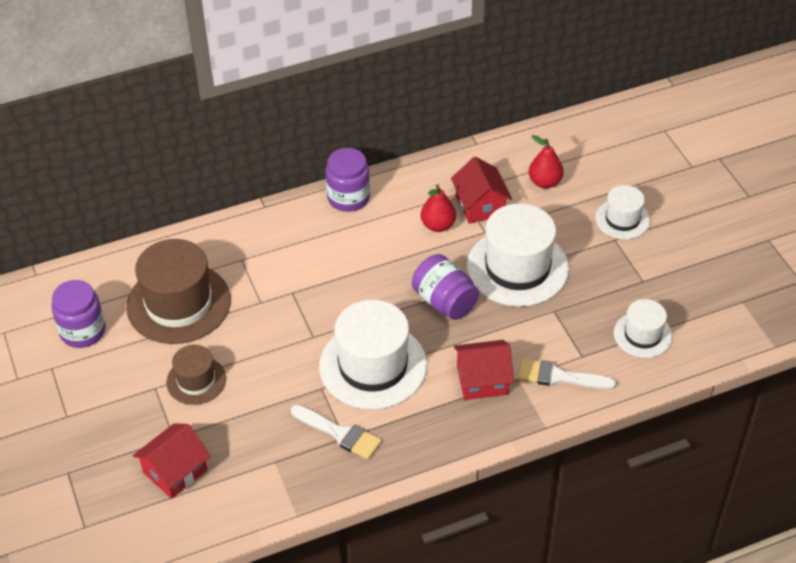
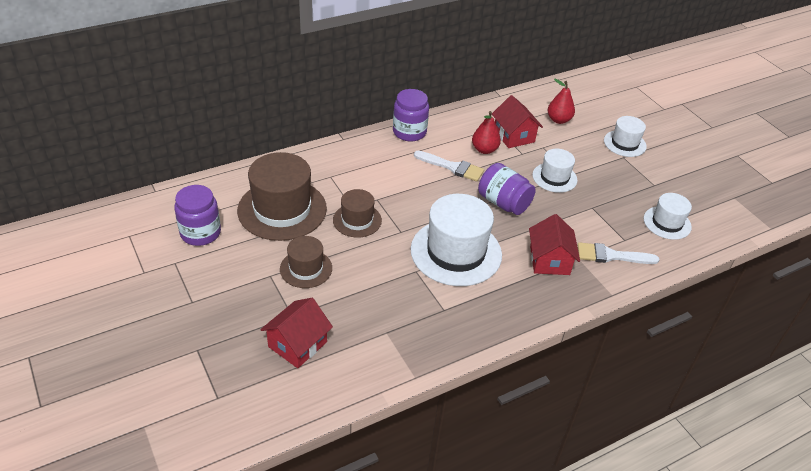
camera: 10 degrees left, 5 degrees down
white brush [291,405,382,460] -> white brush moved to [414,151,484,182]
red house [453,340,514,400] -> red house turned 75 degrees counterclockwise [529,214,580,275]
white hat [467,204,569,307] -> white hat [532,149,578,193], size x0.55
none -> brown hat [333,189,382,238]

